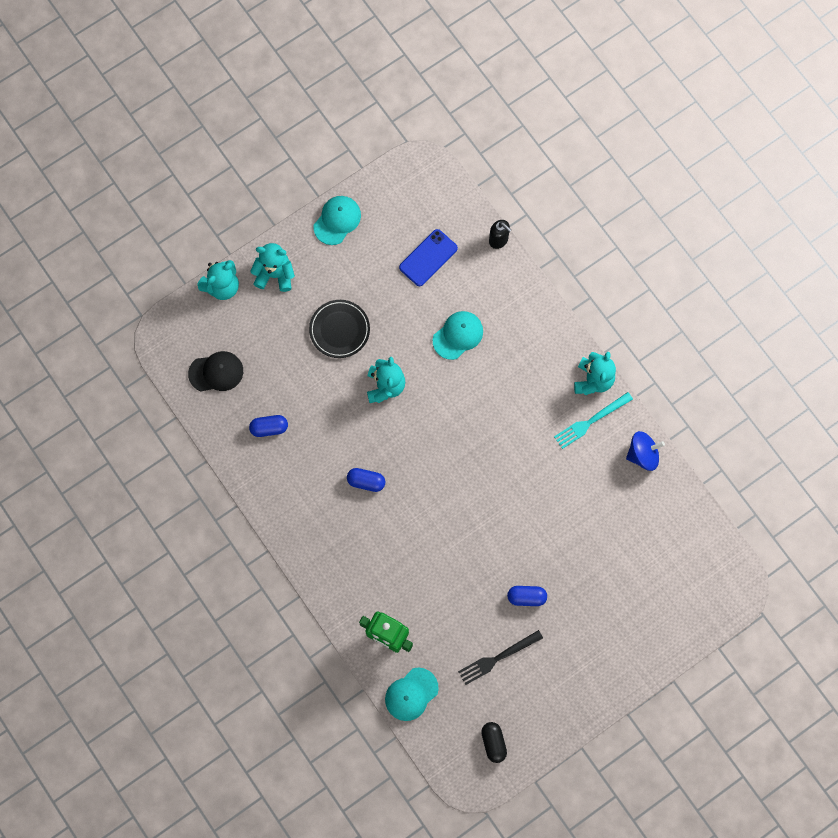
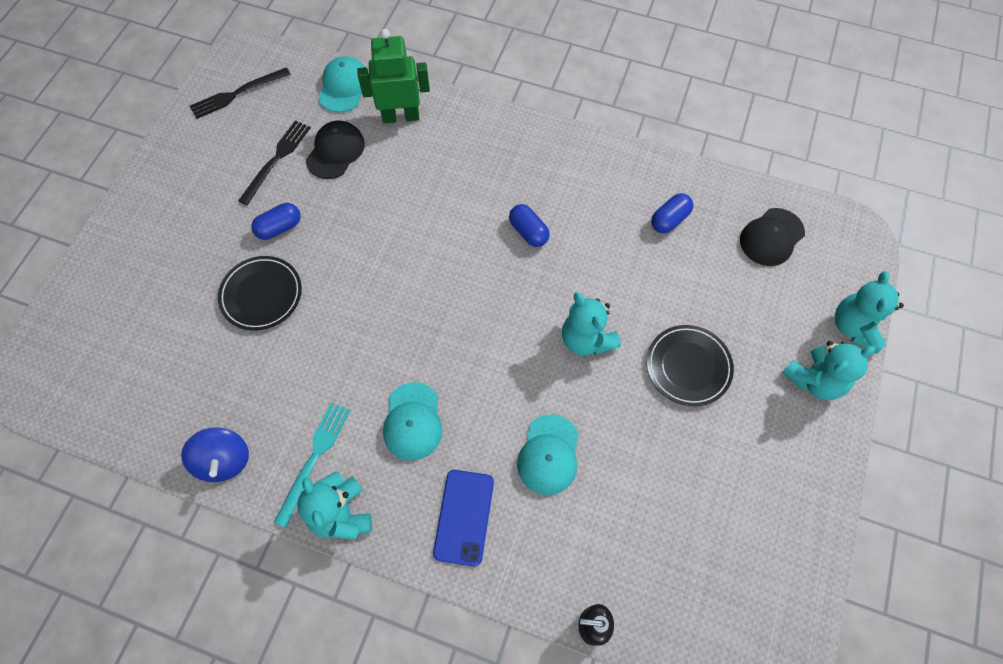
camera: 145 degrees right, 10 degrees down
turquoise cap [314,196,361,245] -> turquoise cap moved to [383,382,442,461]
blue capsule [347,468,385,492] -> blue capsule turned 75 degrees clockwise [509,204,550,247]
blue phone [399,229,458,286] -> blue phone moved to [433,470,494,567]
black capsule [481,722,507,763] -> black fork [190,67,291,119]
blue spinning top [626,431,665,471] -> blue spinning top turned 60 degrees counterclockwise [181,427,249,482]
none -> black plate [218,256,302,331]
none -> black cap [306,121,365,179]

